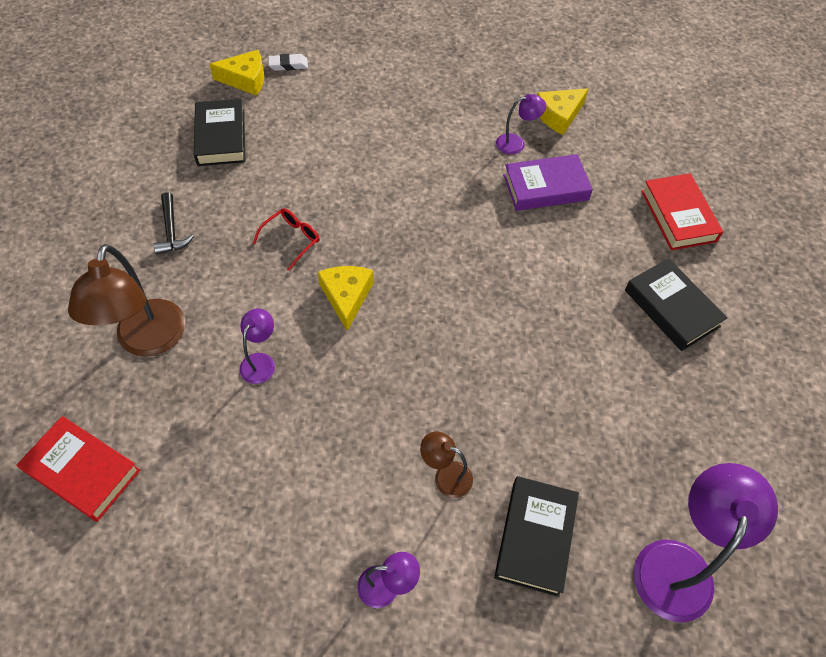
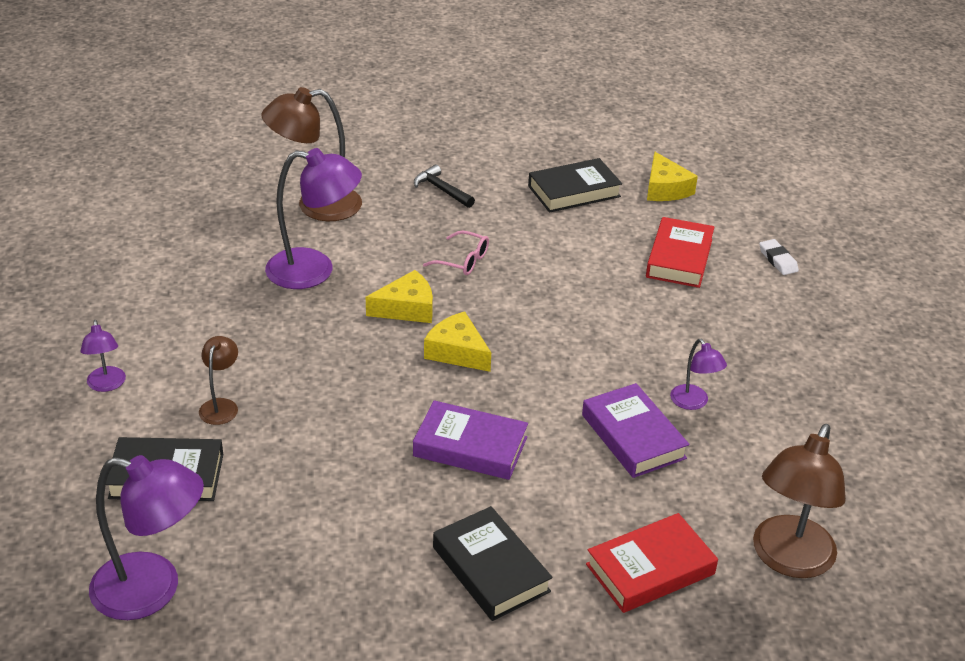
camera: 75 degrees right, 20 degrees down
red book [17,416,140,522] -> red book moved to [646,217,714,288]
black hammer [154,192,194,255] -> black hammer turned 75 degrees clockwise [414,165,475,208]
purple lamp [240,309,275,384] -> purple lamp [265,148,362,289], size x1.96
red glasses [253,208,320,271] -> pink glasses [423,231,489,275]
white eraser [268,54,308,71] -> white eraser moved to [759,239,799,275]
yellow cheese [537,88,588,135] -> yellow cheese moved to [424,311,491,372]
black book [625,258,728,351] -> black book turned 75 degrees counterclockwise [433,506,553,621]
none -> purple book [413,400,528,480]
none -> brown lamp [753,424,846,578]

